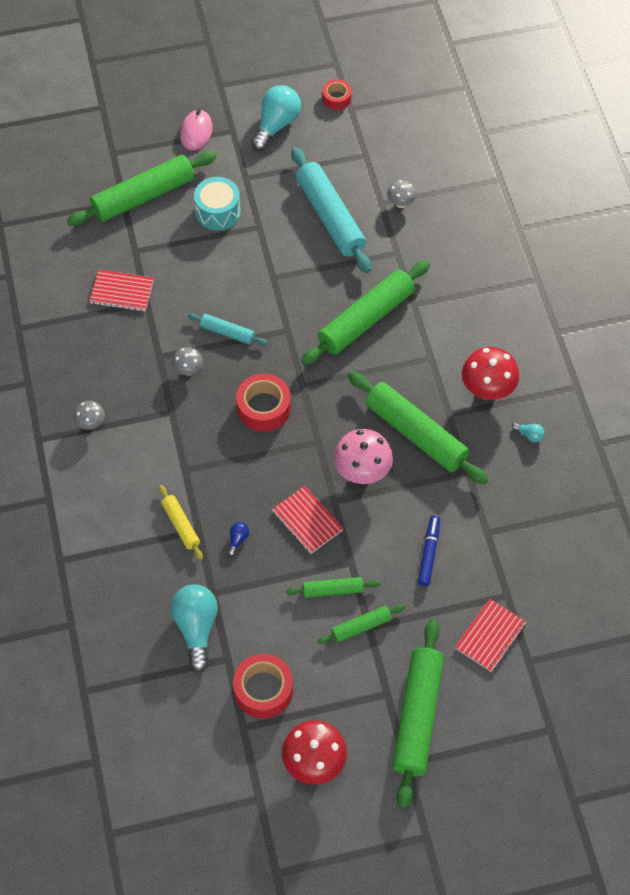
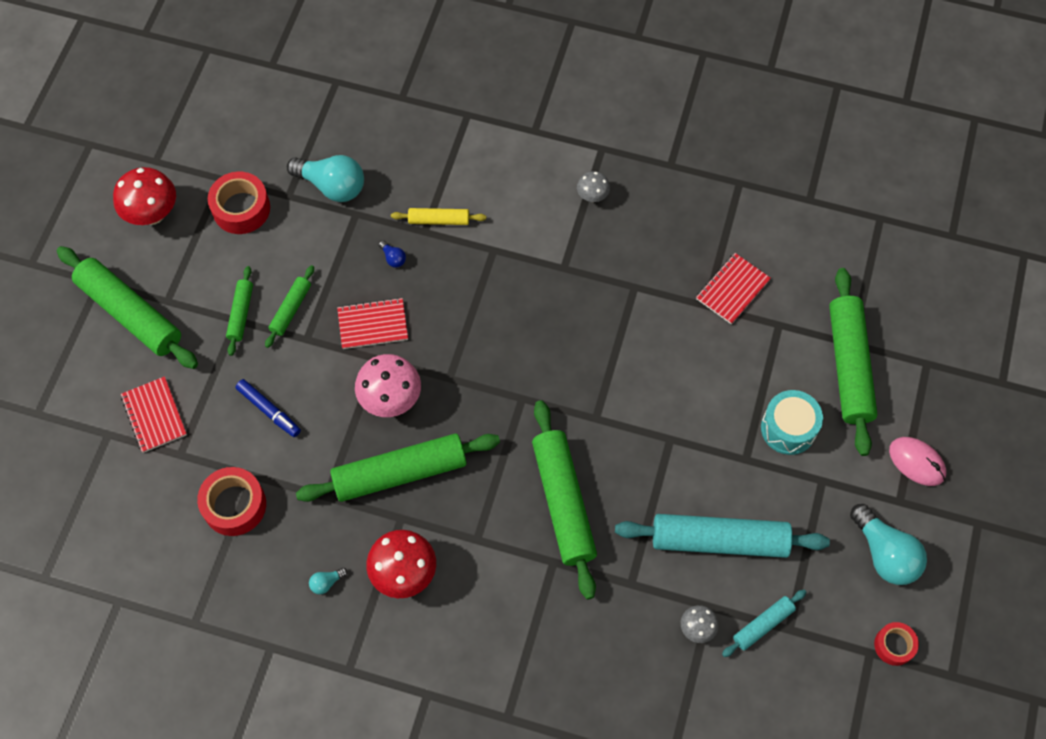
camera: 120 degrees right, 5 degrees up
grey mushroom [172,347,203,376] -> none
turquoise rolling pin [188,313,268,345] -> turquoise rolling pin moved to [722,590,806,657]
red tape [236,374,291,432] -> red tape moved to [197,467,266,536]

